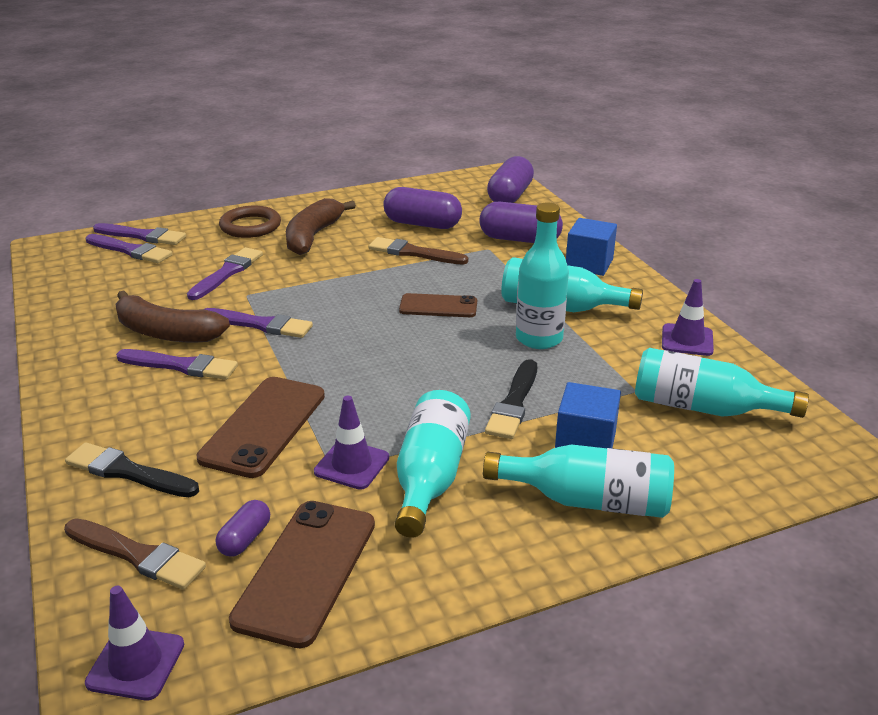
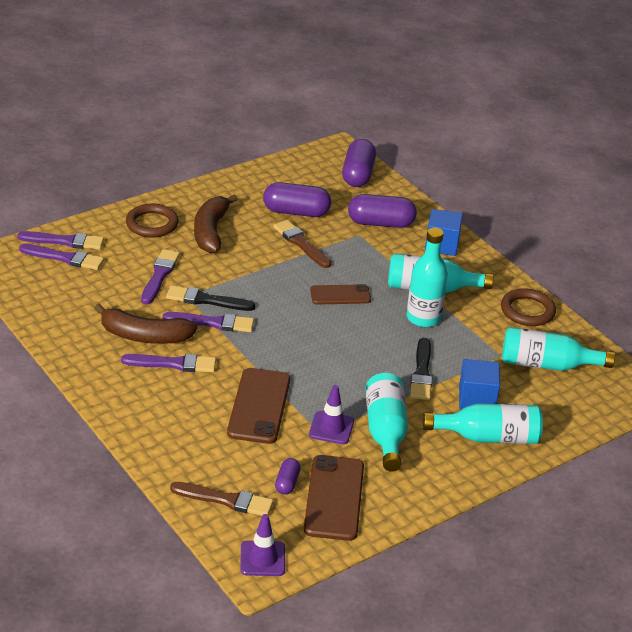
camera: 15 degrees left, 5 degrees up
black brush [65,442,199,497] -> black brush moved to [166,285,255,311]
brown brush [368,237,468,265] -> brown brush turned 45 degrees clockwise [273,220,332,268]
purple traffic cone [662,279,714,356] -> brown ring [501,289,556,326]

